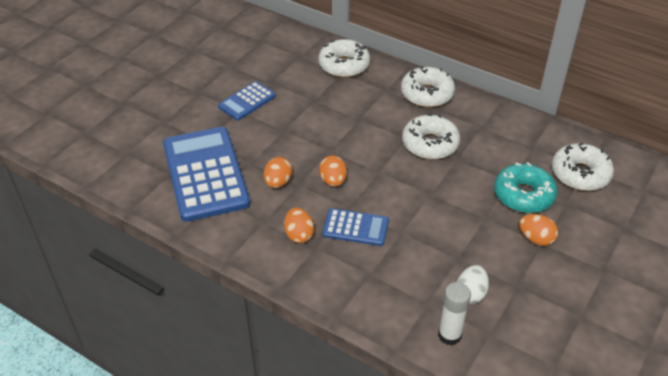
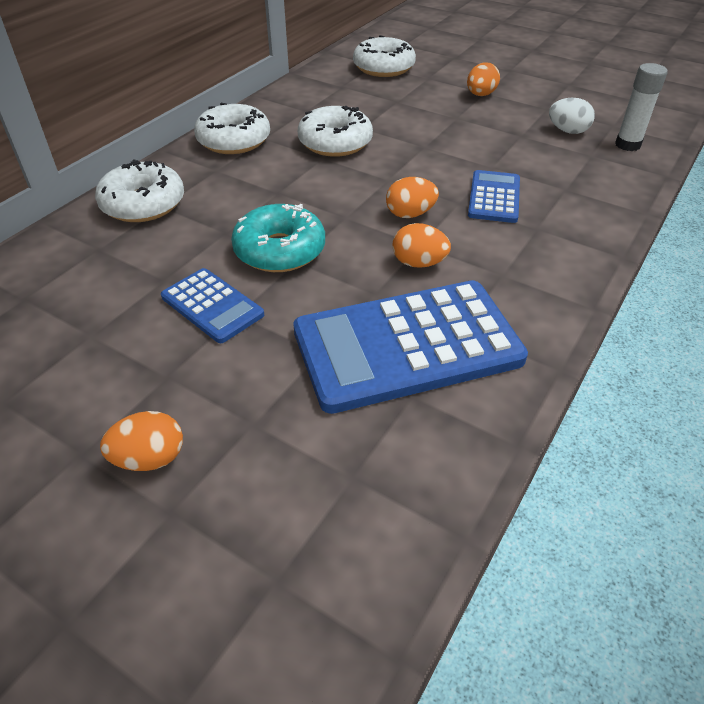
camera: 90 degrees left, 0 degrees up
orange egg [284,208,314,243] -> orange egg moved to [100,411,183,471]
turquoise donut [494,162,557,213] -> turquoise donut moved to [231,204,325,272]

